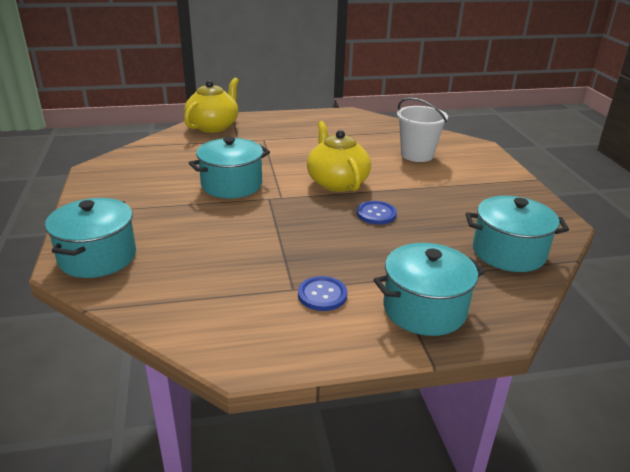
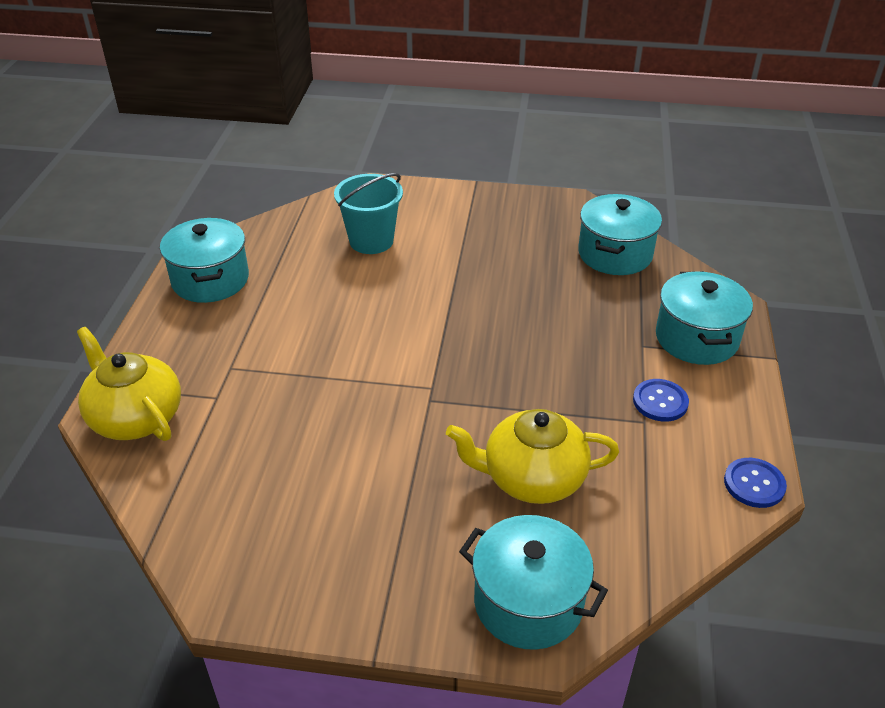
camera: 70 degrees left, 10 degrees up
turquoise pot [189,137,270,199] -> turquoise pot moved to [160,218,249,303]
yellow teapot [307,121,371,192] -> yellow teapot moved to [446,409,619,504]
blue button [357,201,397,225] -> blue button moved to [724,458,787,508]
white bucket [397,98,448,162] -> turquoise bucket [334,173,403,254]

